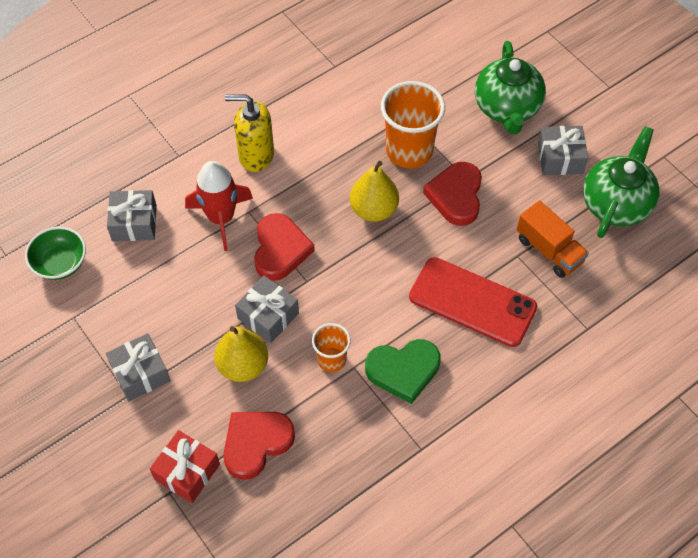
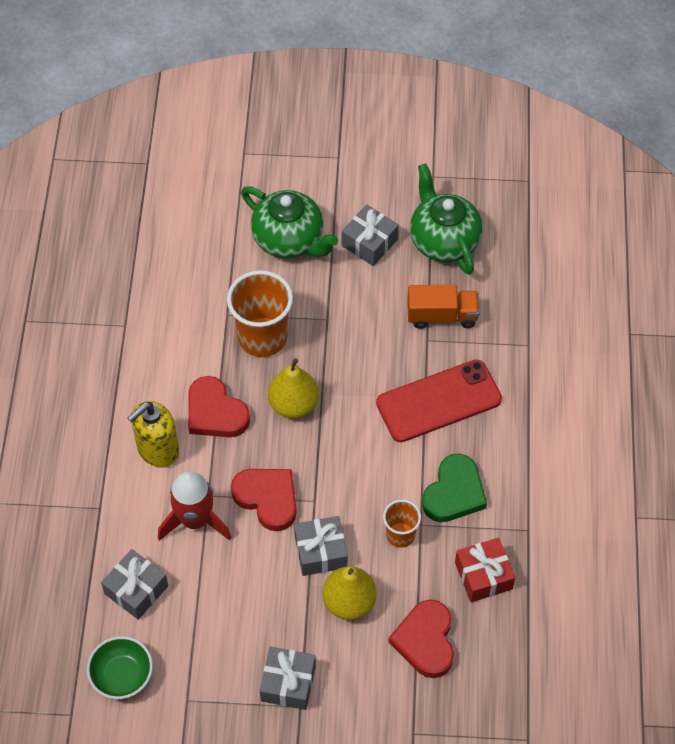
camera: 50 degrees left, 0 degrees up
red gift [150,430,220,503] -> red gift moved to [455,538,515,602]
red heart [423,162,482,226] -> red heart moved to [188,376,250,437]

